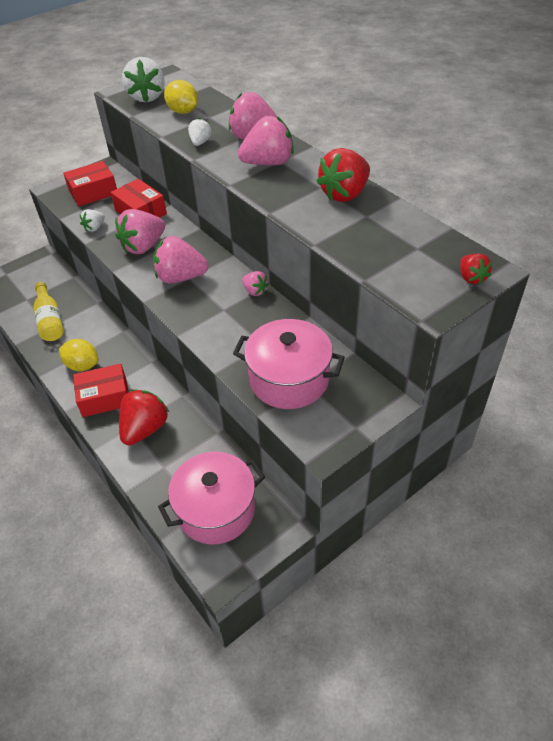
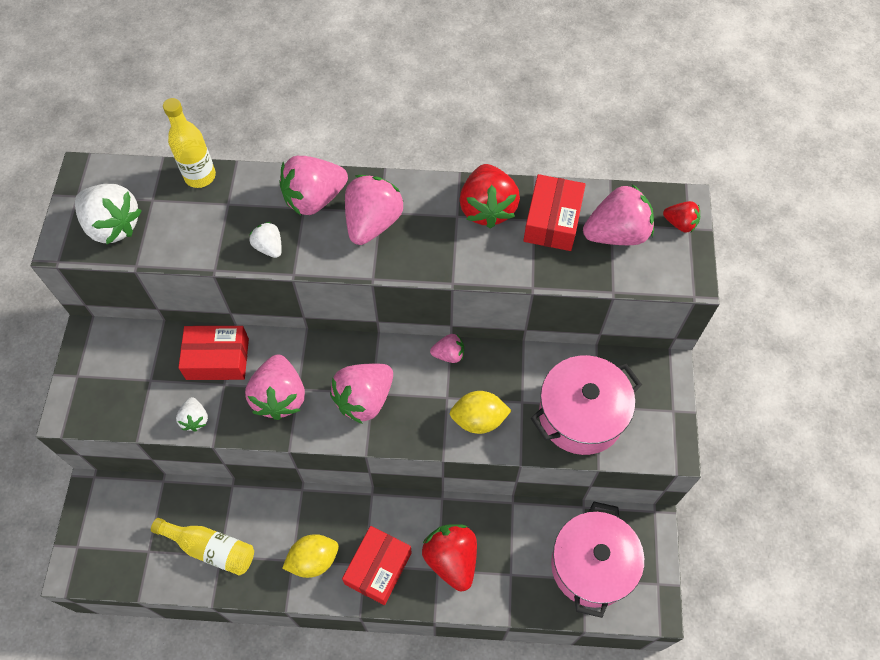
camera: 50 degrees left, 15 degrees up
red box [63,161,117,206] -> red box moved to [523,174,586,251]
yellow lemon [164,80,198,114] -> yellow lemon moved to [450,391,512,434]
none -> yellow bottle [163,98,216,188]
none -> pink strawberry [583,184,654,245]

